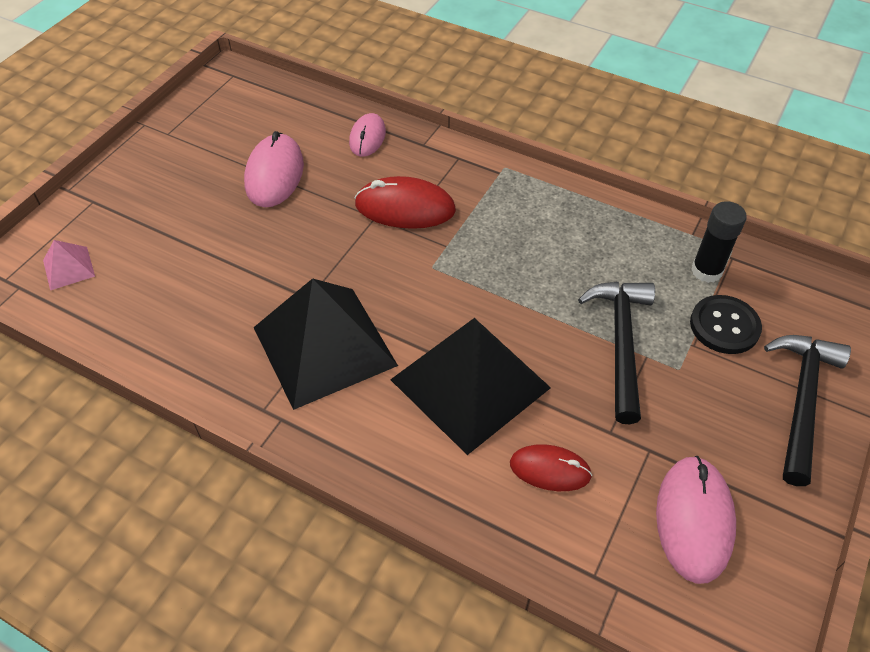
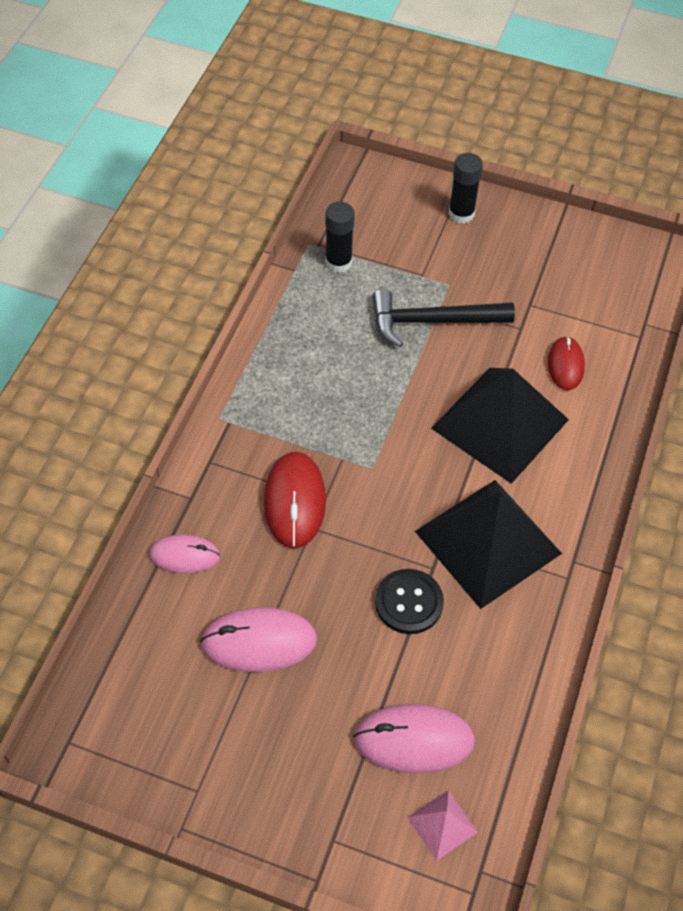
camera: 100 degrees left, 5 degrees up
pink mouse [656,456,736,584] -> pink mouse moved to [353,704,475,774]
black button [690,295,762,354] -> black button moved to [375,569,444,634]
black hammer [764,335,851,486] -> black glue stick [449,153,483,224]

